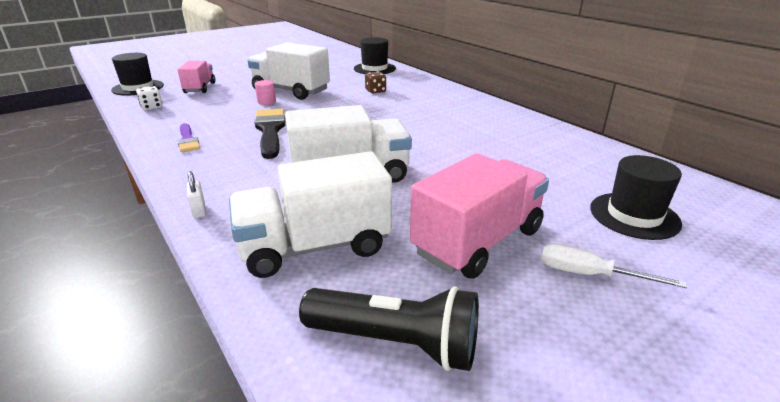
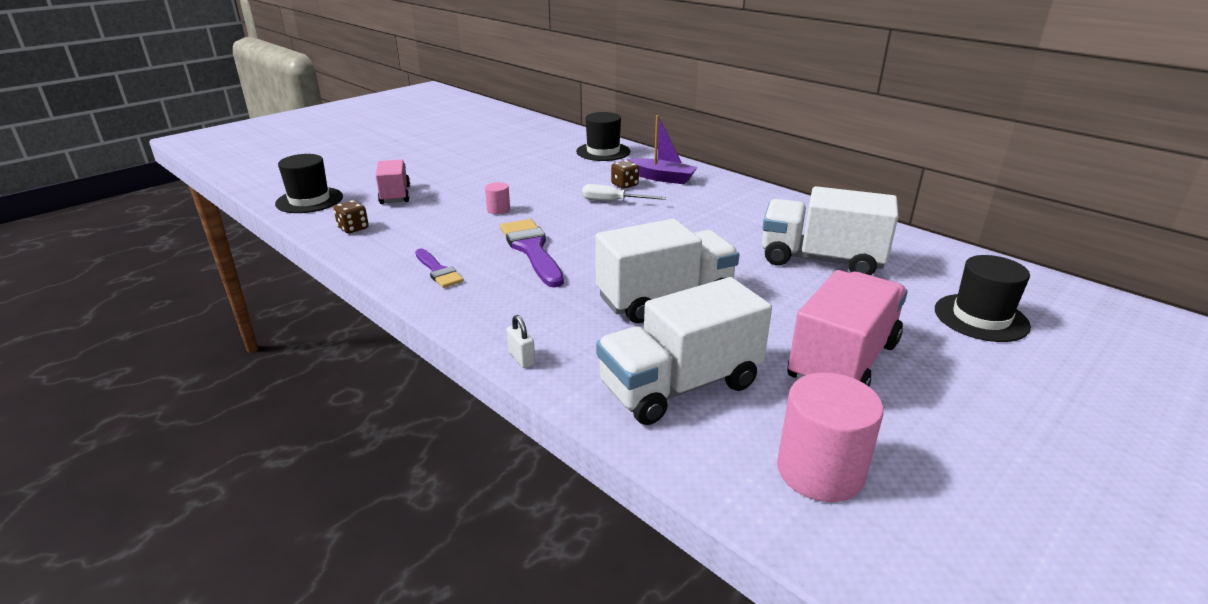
camera: 10 degrees left, 0 degrees up
white dice [136,86,163,110] -> brown dice [334,200,369,233]
white truck [248,42,330,100] -> white truck moved to [762,186,898,275]
black brush [254,109,286,159] -> purple brush [500,219,564,287]
black flashlight [299,286,479,371] -> pink cylinder [777,372,884,502]
white screwdriver [541,244,687,288] -> white screwdriver moved to [582,184,666,201]
none -> purple boat [627,115,698,184]

